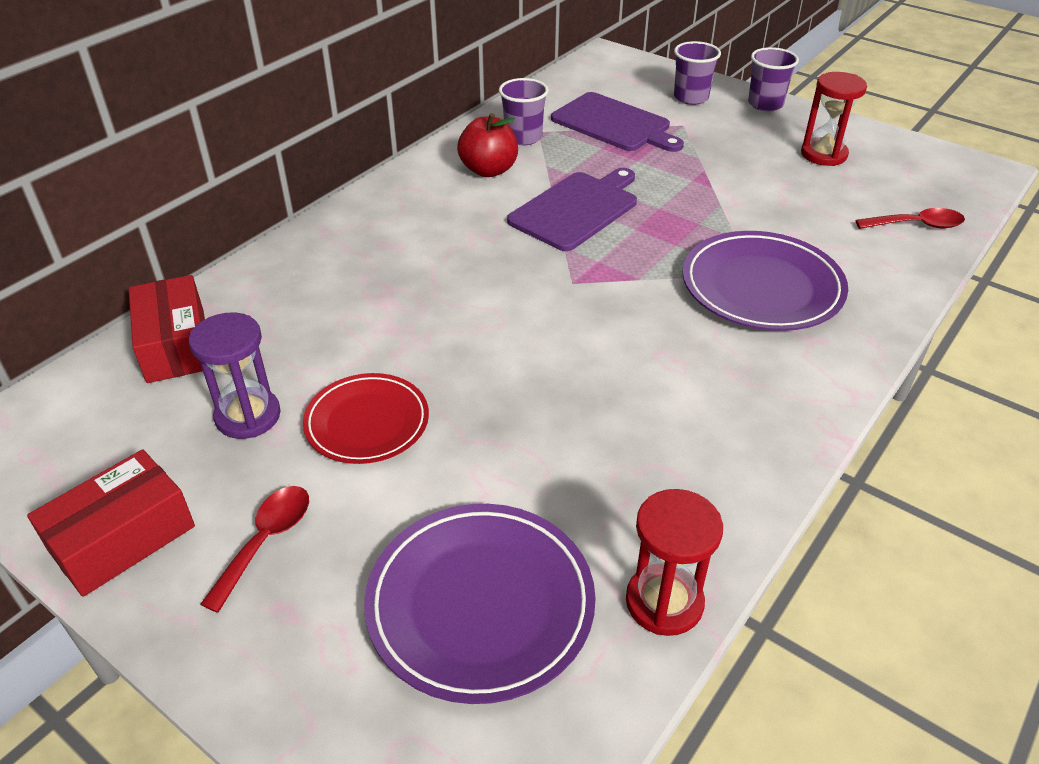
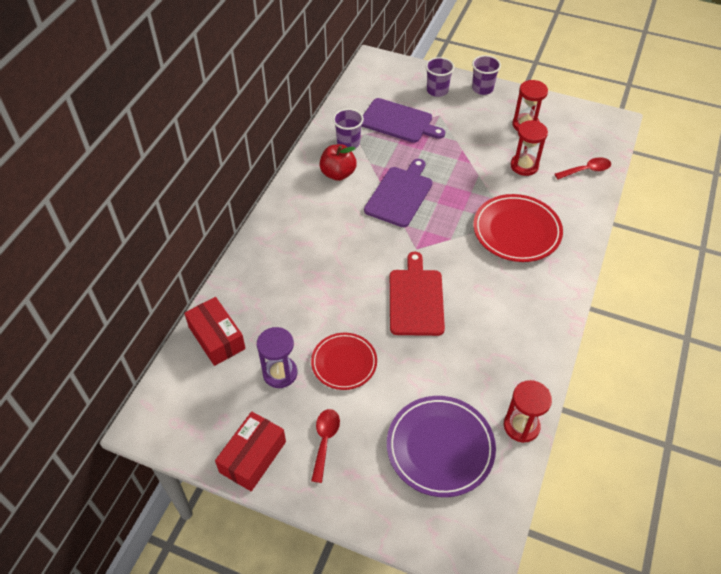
camera: 15 degrees left, 10 degrees up
purple plate [682,231,848,331] -> red plate [473,194,563,262]
none -> red cutting board [390,252,445,336]
none -> red hourglass [510,120,548,176]

